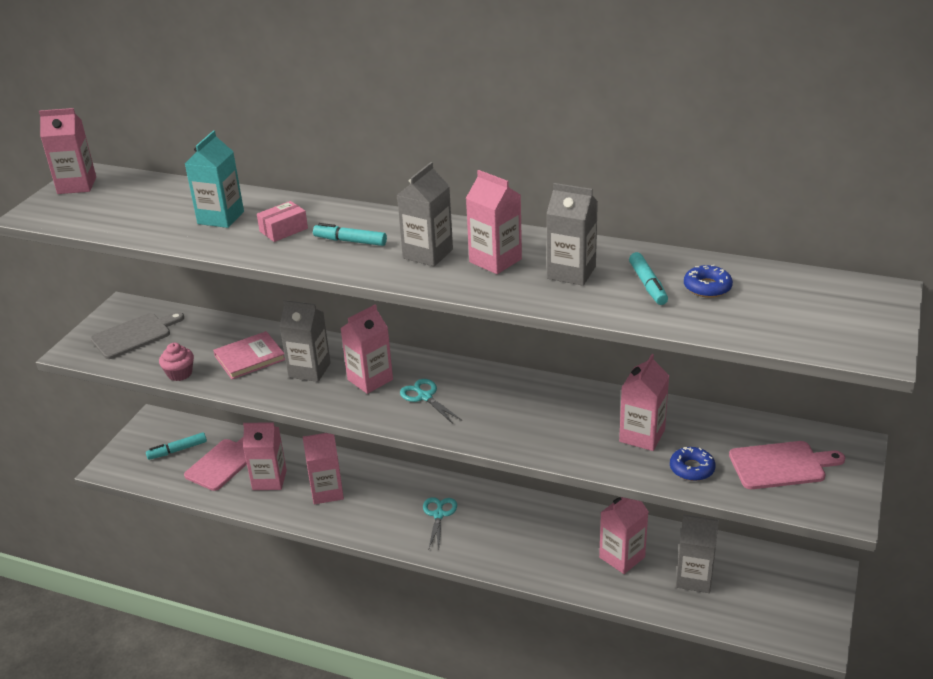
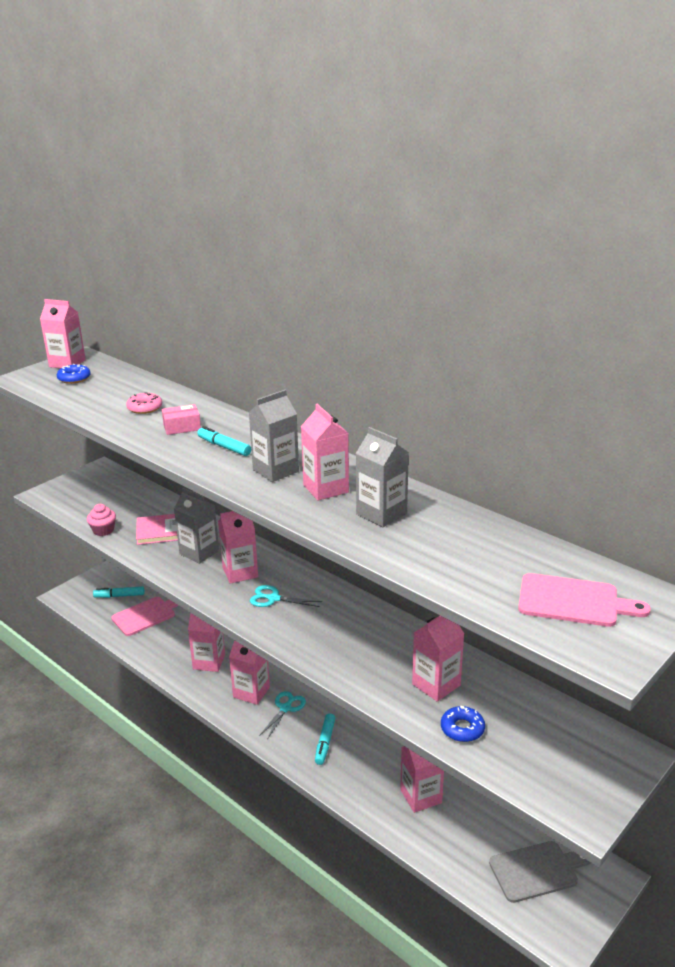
camera: 20 degrees right, 5 degrees down
grey cutting board [90,312,184,359] -> grey cutting board moved to [489,841,591,903]
turquoise carton [185,131,244,228] -> pink donut [126,392,162,414]
pink carton [243,423,287,490] -> pink carton moved to [229,640,270,705]
turquoise scissors [400,379,462,424] -> turquoise scissors turned 60 degrees counterclockwise [250,585,322,607]
turquoise marker [629,252,668,305] -> turquoise marker moved to [315,713,335,765]
grey carton [676,515,719,593] -> none
blue donut [684,265,733,298] -> blue donut moved to [57,364,91,384]
pink cutting board [729,441,845,489] -> pink cutting board moved to [518,573,651,627]

